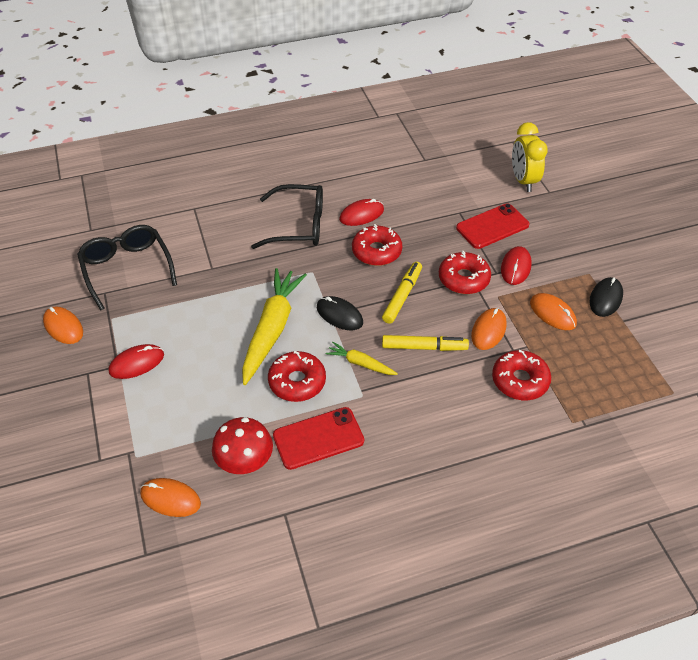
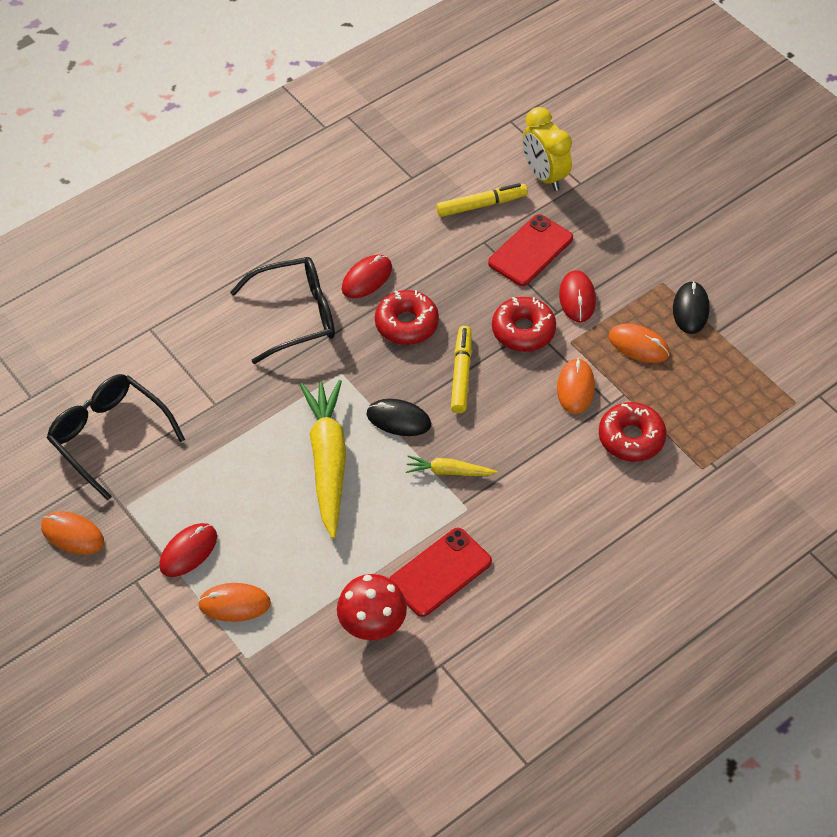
camera: 20 degrees left, 5 degrees up
orange mouse [140,478,201,517] -> orange mouse moved to [198,583,271,622]
red donut [268,351,326,402] -> none
yellow marker [382,335,469,351] -> yellow marker moved to [436,183,528,217]

